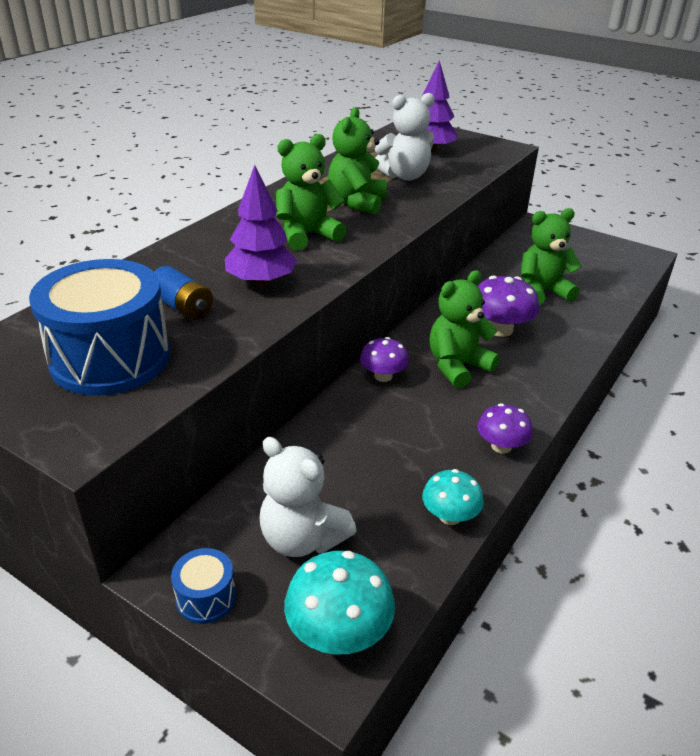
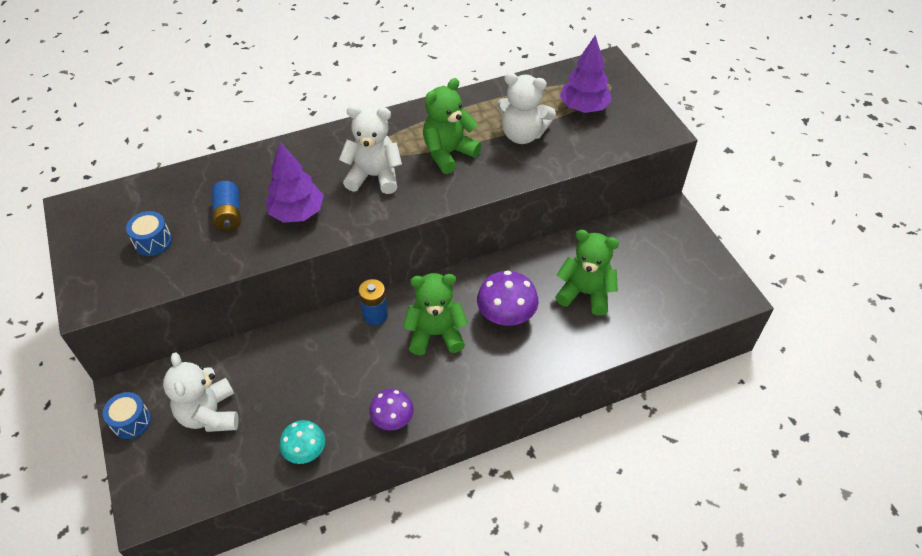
camera: 35 degrees right, 15 degrees up
blue drum [29,259,170,396] -> blue drum [126,211,172,256], size x0.45
green teddy bear [276,134,347,251] -> white teddy bear [339,106,402,194]
turquoise mushroom [284,551,395,655] -> none
purple mushroom [360,337,409,382] -> blue battery [358,279,388,325]

